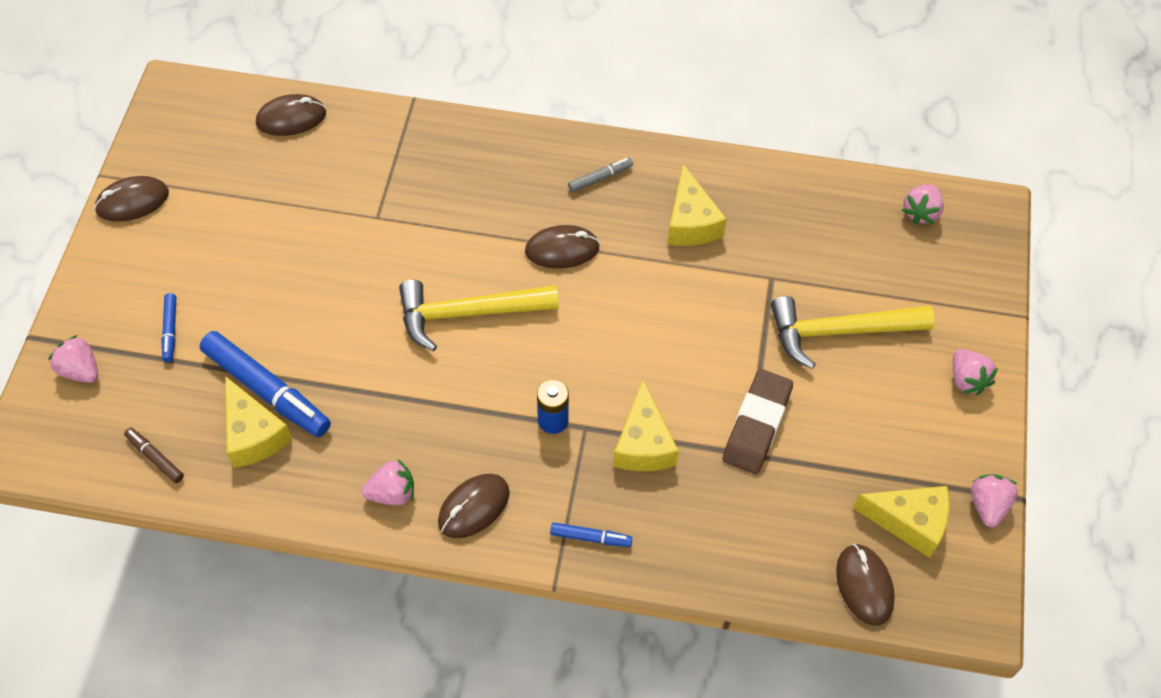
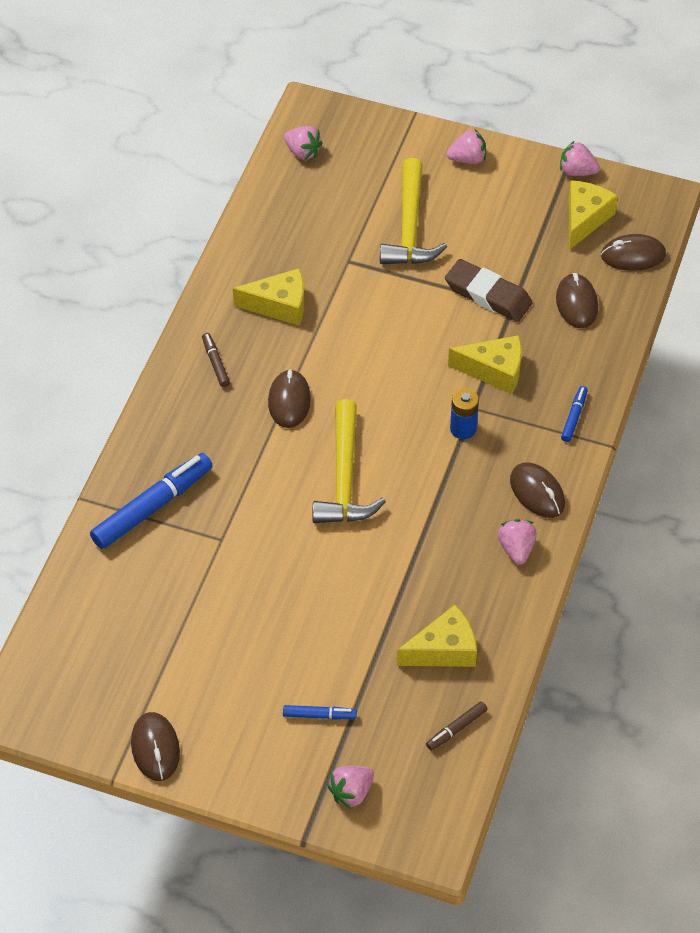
camera: 80 degrees left, 5 degrees down
blue marker [200,331,331,437] -> blue marker moved to [90,453,213,549]
brown mouse [256,94,326,136] -> brown mouse moved to [556,273,598,328]
grey marker [568,157,633,192] -> brown marker [202,333,230,387]

